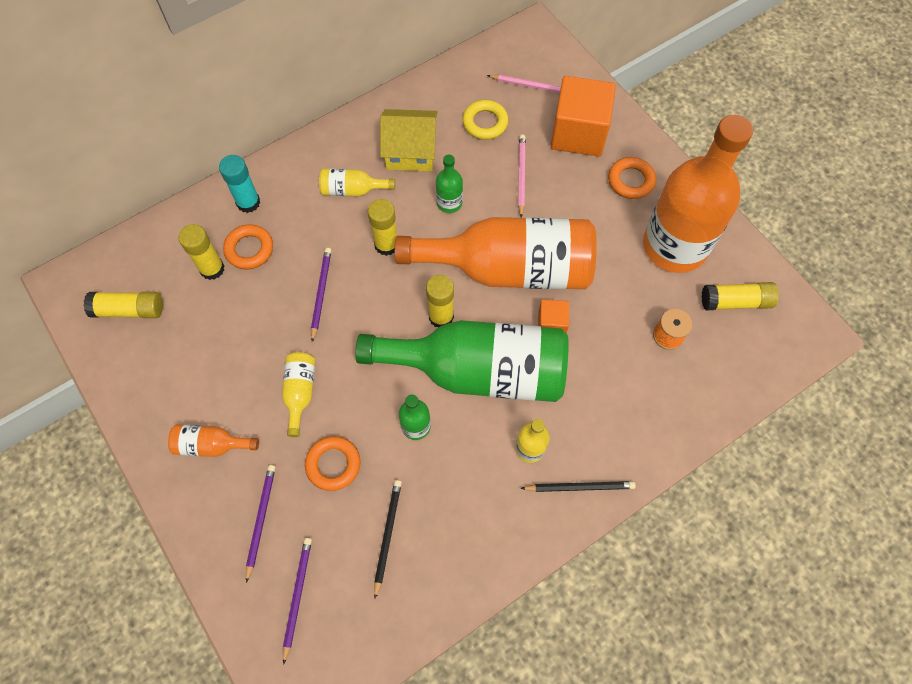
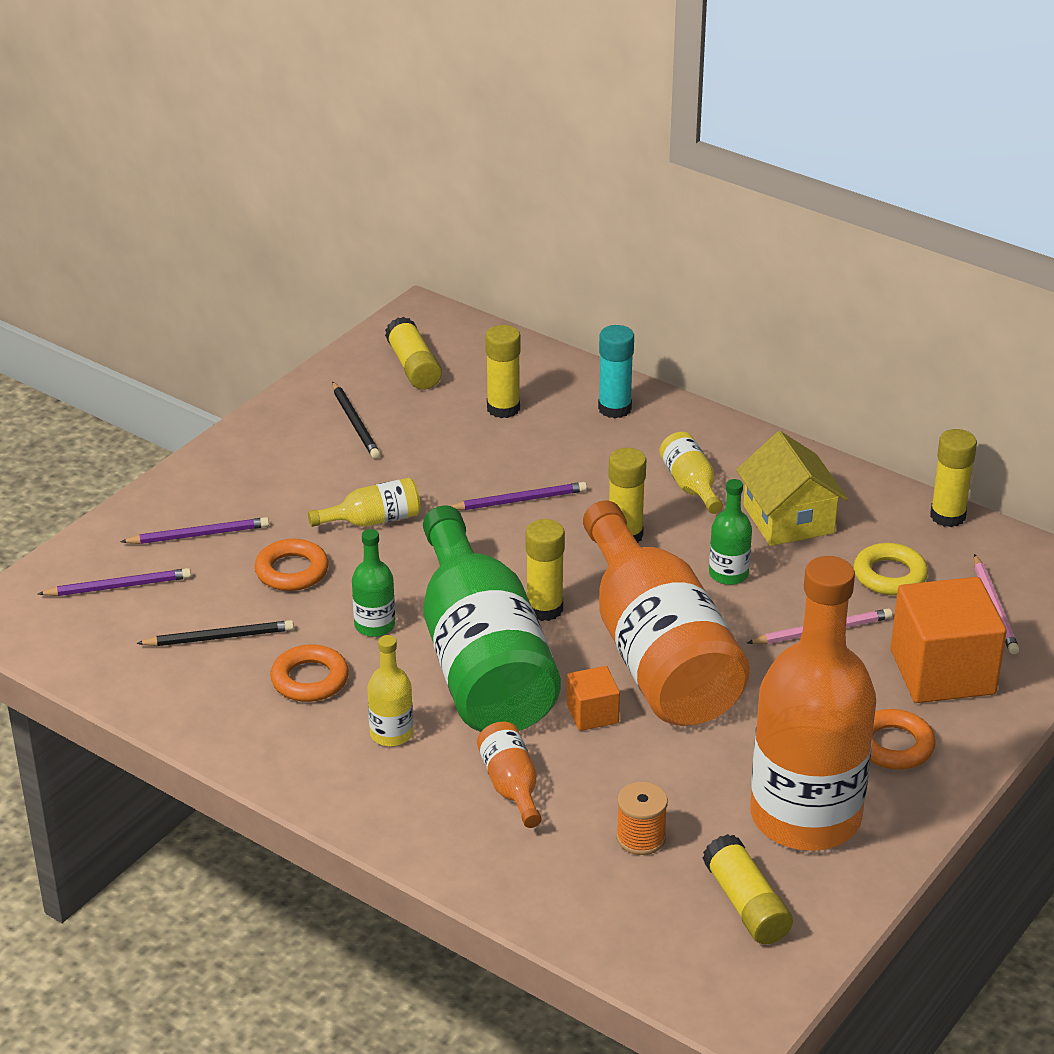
camera: 70 degrees right, 30 degrees down
orange bottle [168,424,259,457] -> orange bottle moved to [477,722,542,828]
orange ring [223,224,273,269] -> orange ring moved to [270,644,349,702]
black pencil [520,481,636,492] -> black pencil moved to [332,381,380,459]
none -> yellow glue stick [930,429,977,527]

